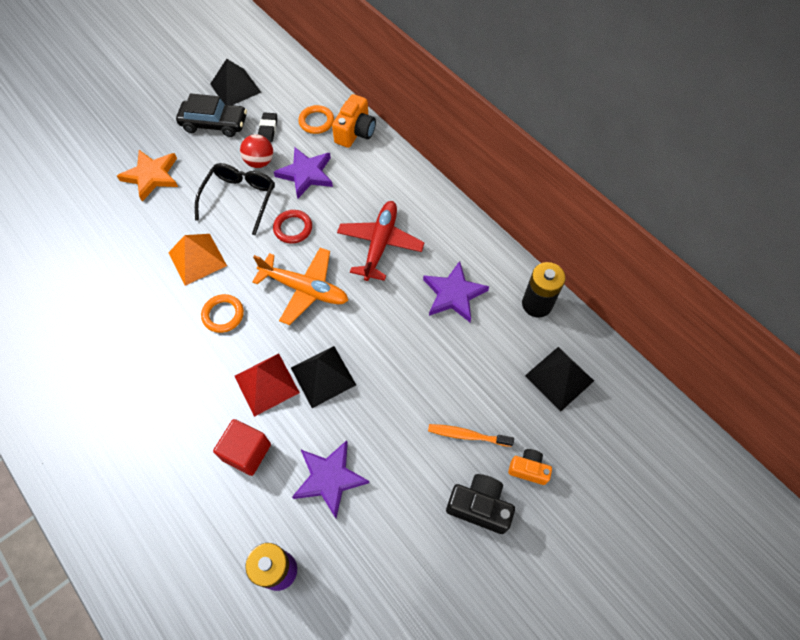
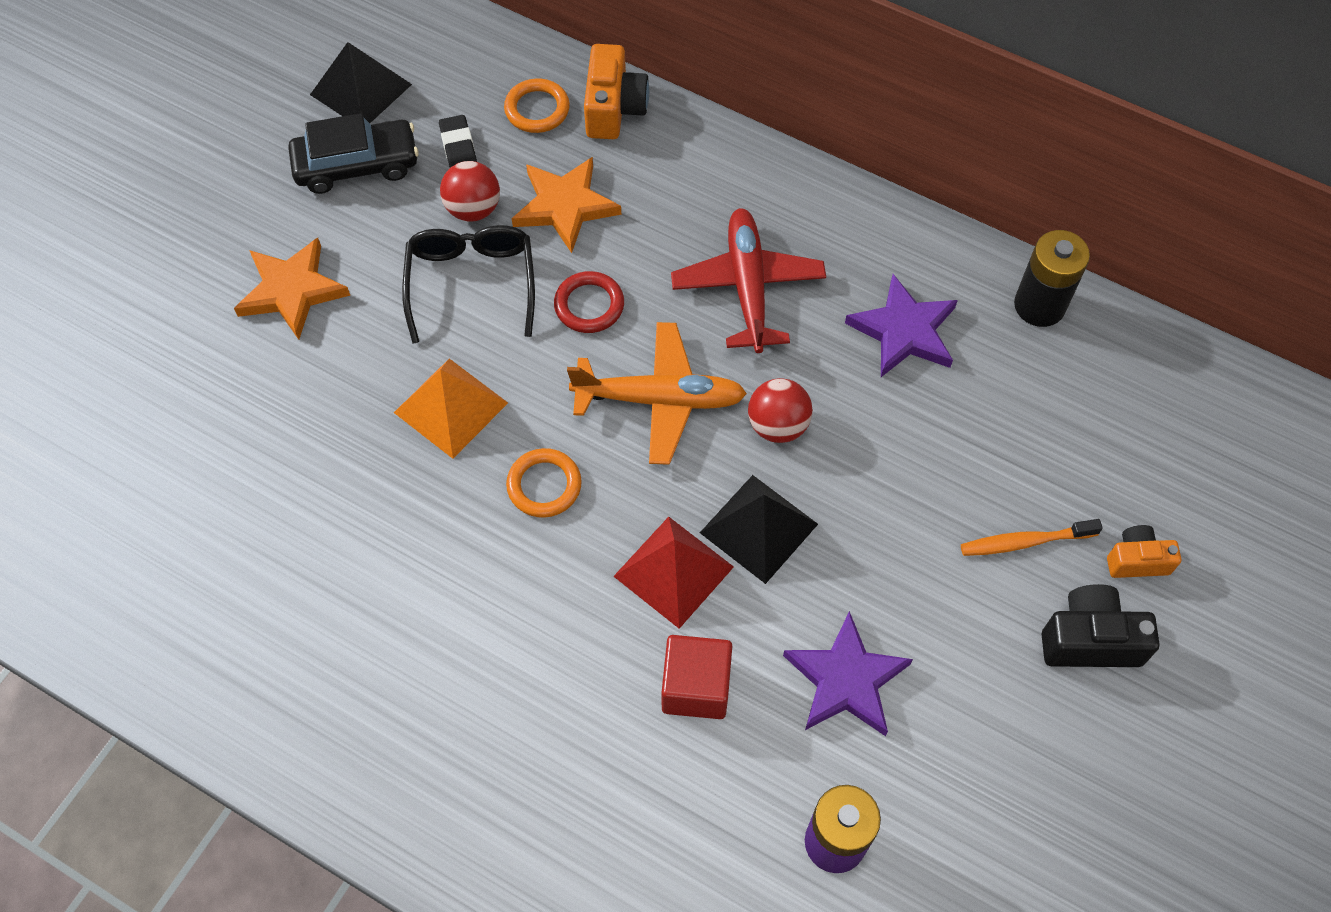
camera: 20 degrees left, 0 degrees up
purple star [274,147,333,199] -> orange star [512,157,621,253]
black pyramid [525,347,594,411] -> none
none -> red ball [748,378,813,443]

